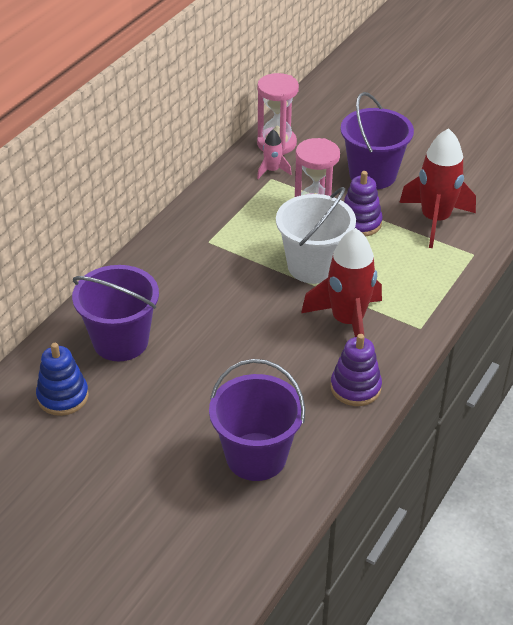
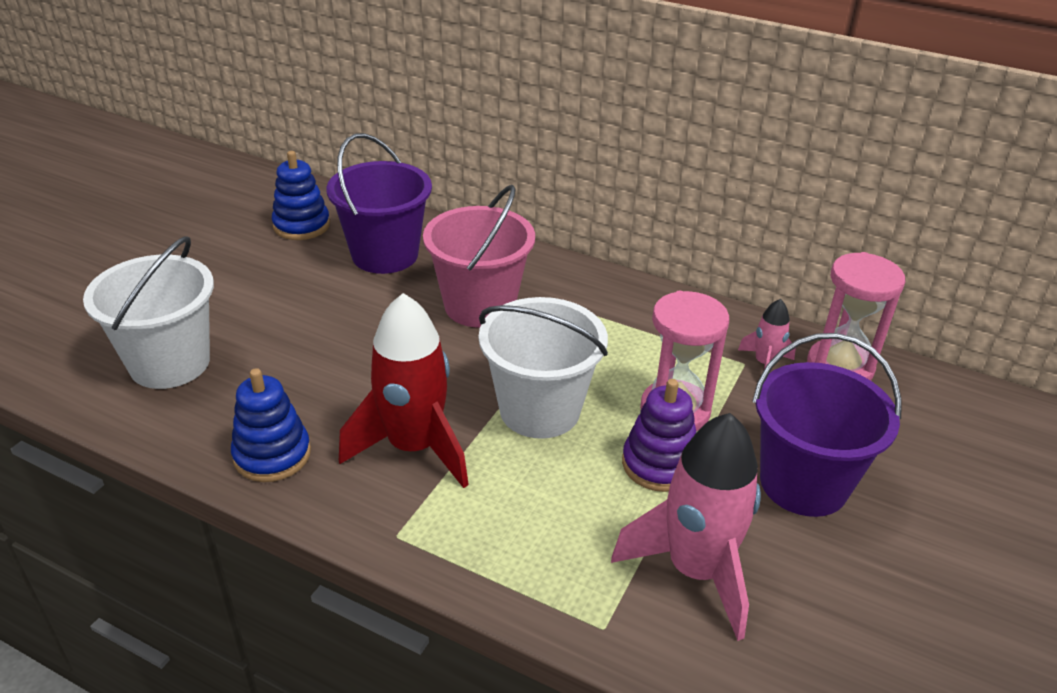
camera: 85 degrees right, 5 degrees down
purple bucket [209,359,305,481] -> white bucket [83,236,214,389]
purple stacking toy [330,334,382,406] -> blue stacking toy [231,368,311,482]
red rocket [399,128,476,248] -> pink rocket [611,413,761,641]
none -> pink bucket [423,185,535,328]

